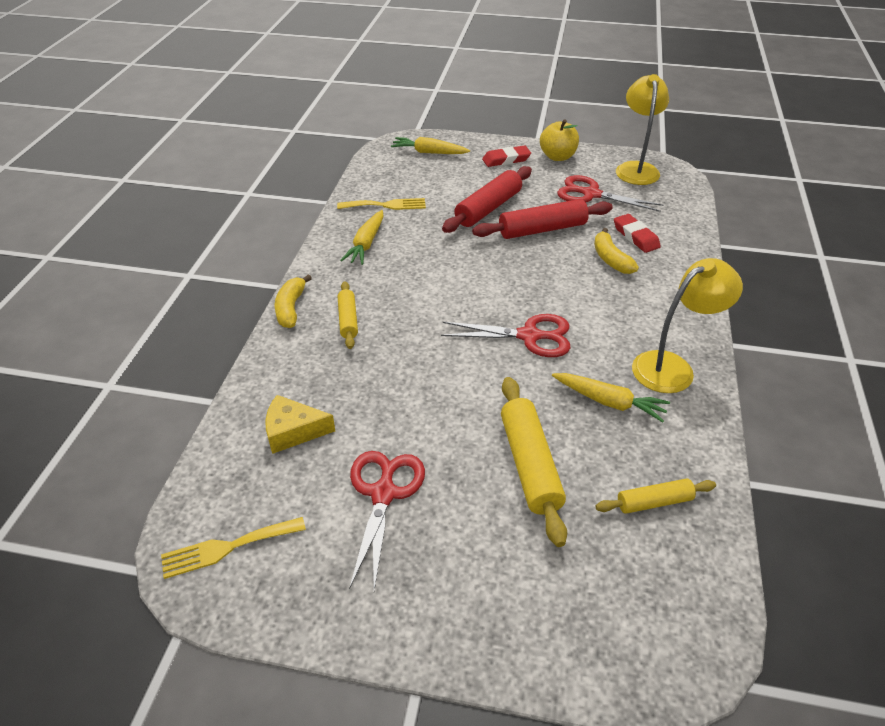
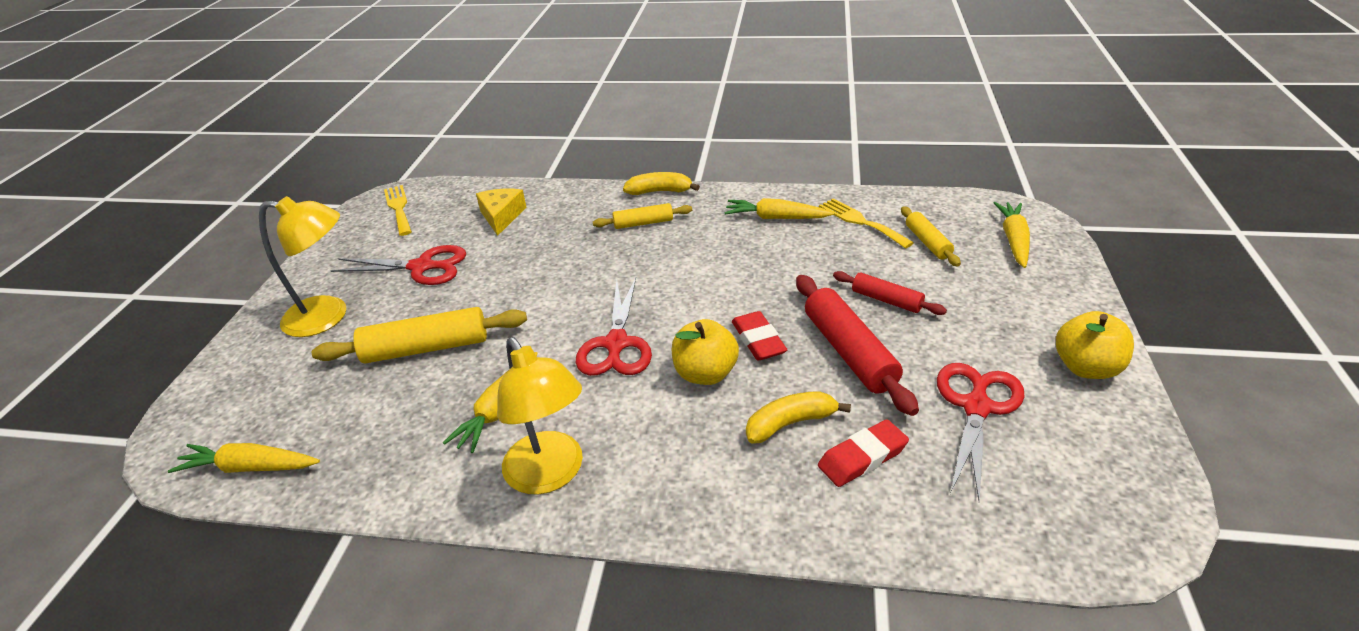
camera: 90 degrees right, 5 degrees down
yellow fork [337,198,426,210] -> yellow fork turned 150 degrees clockwise [819,198,914,249]
red rolling pin [442,166,532,233] -> red rolling pin [833,271,947,315], size x0.58
red eraser [482,145,531,167] -> red eraser moved to [732,311,787,361]
yellow rolling pin [596,479,716,514] -> yellow rolling pin moved to [901,206,961,267]
yellow lamp [616,74,669,185] -> yellow lamp moved to [259,196,346,337]
none -> yellow carrot [168,443,320,473]
none -> yellow apple [672,319,739,385]

